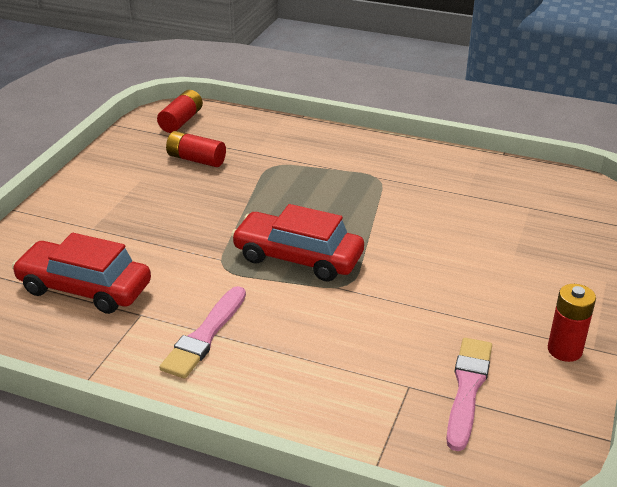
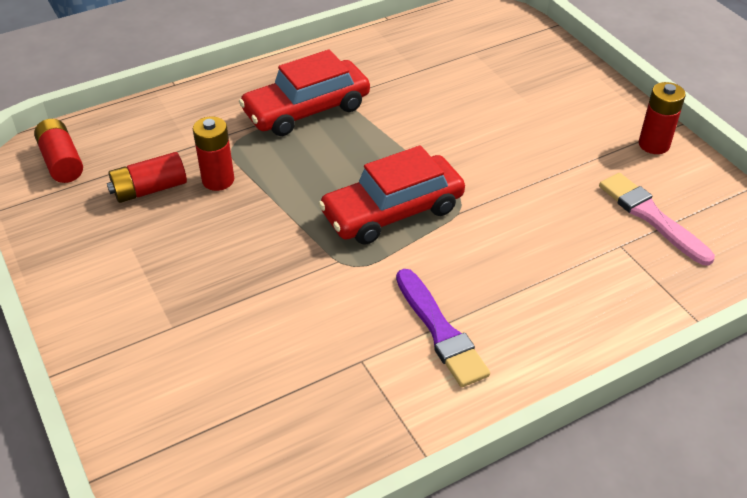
camera: 50 degrees left, 10 degrees up
red car [12,233,151,314] -> red car moved to [239,50,370,136]
pink brush [159,286,246,379] -> purple brush [396,269,490,387]
none -> red battery [193,116,234,191]

